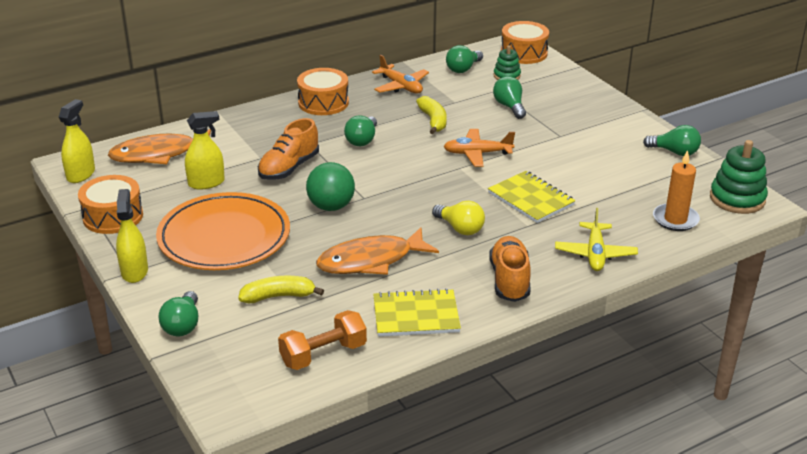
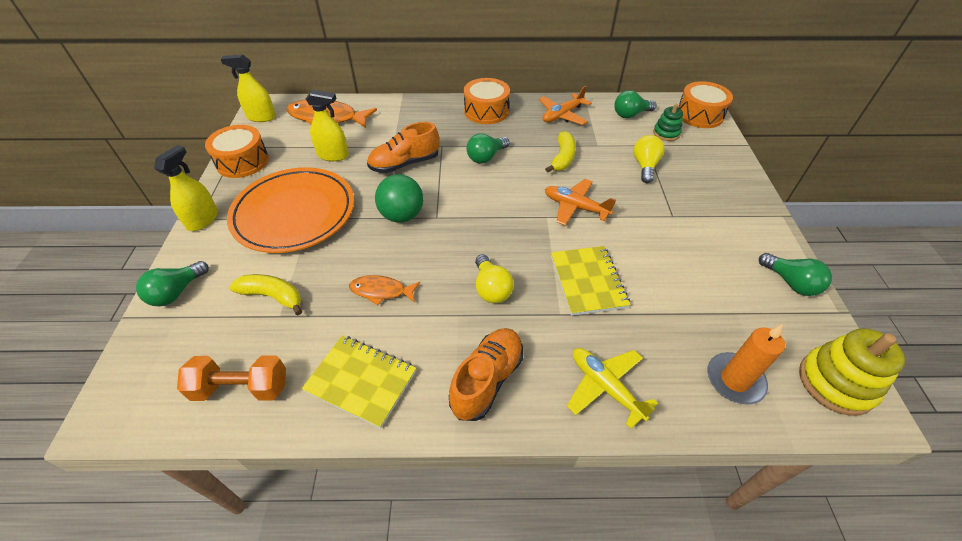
camera: 30 degrees right, 15 degrees up
yellow spray bottle [59,99,95,183] -> yellow spray bottle turned 135 degrees counterclockwise [221,54,276,122]
orange fish [316,227,439,275] -> orange fish [349,275,420,306], size x0.56
orange plane [372,55,429,94] -> orange plane turned 60 degrees clockwise [539,86,591,125]
green light bulb [493,76,526,119] -> yellow light bulb [633,135,664,183]
yellow plane [555,208,638,271] -> yellow plane turned 105 degrees clockwise [567,348,658,429]
green stacking toy [710,140,768,214] -> yellow stacking toy [799,328,905,416]

